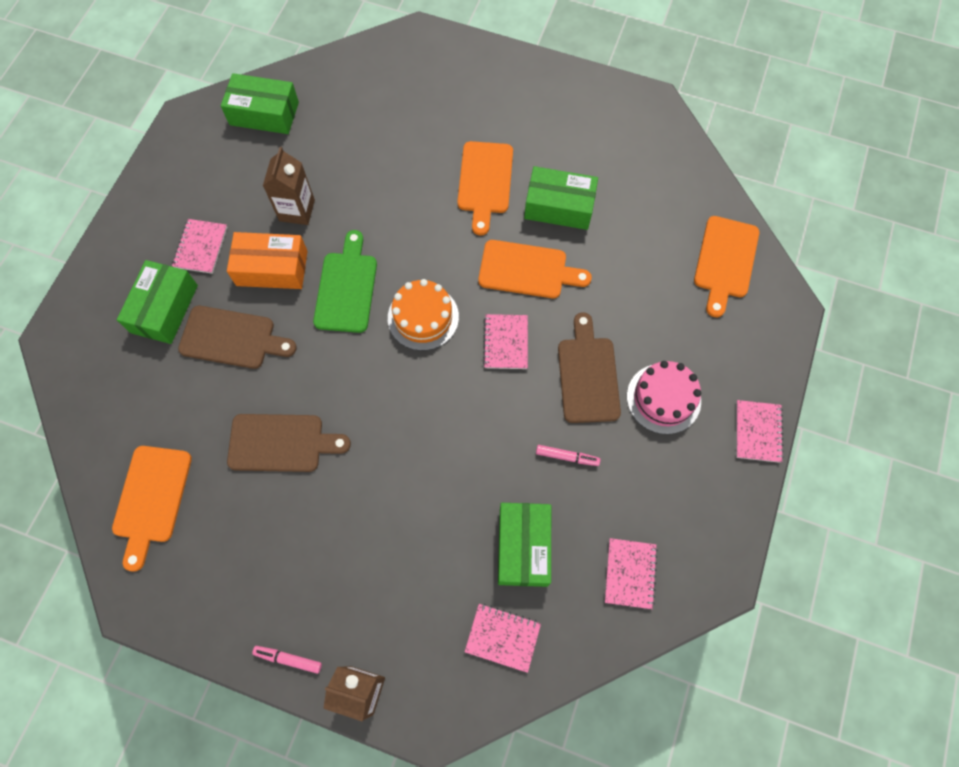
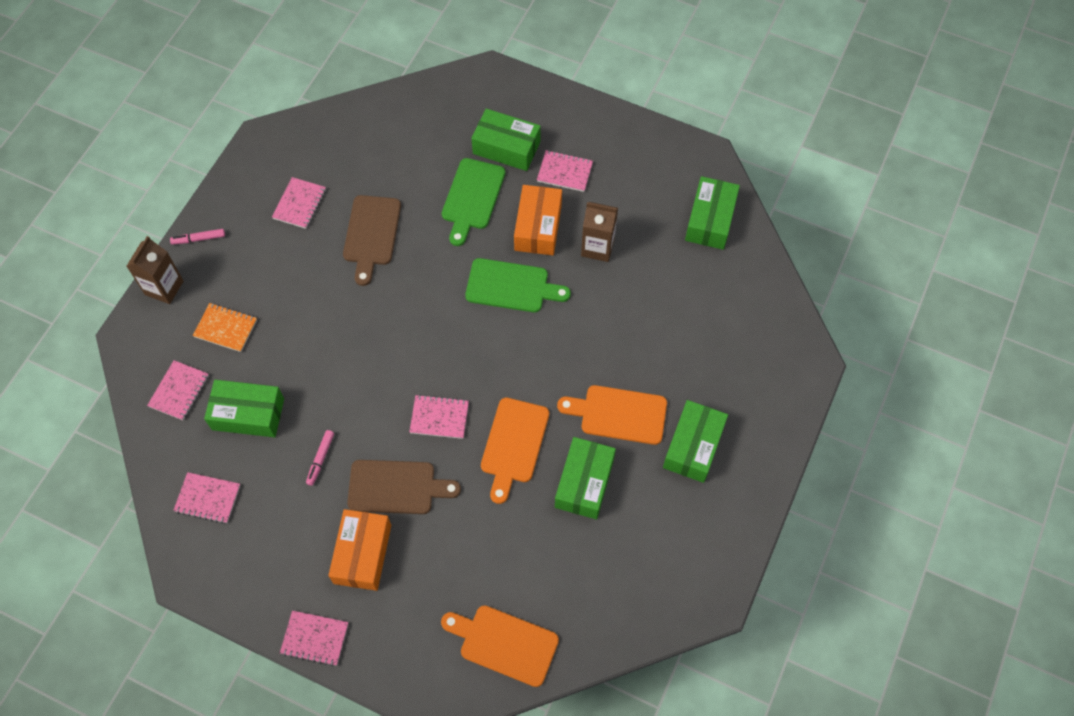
camera: 95 degrees right, 5 degrees down
orange cutting board [112,446,192,572] -> none
brown cutting board [178,306,297,369] -> green cutting board [442,158,506,246]
pink marker [252,646,322,674] -> pink marker turned 120 degrees counterclockwise [170,229,225,245]
orange cake [388,279,459,351] -> none
pink cake [627,361,701,434] -> orange box [328,509,391,591]
none -> orange notebook [193,303,257,352]
none -> pink notebook [272,177,326,229]
none -> green box [663,400,728,483]

